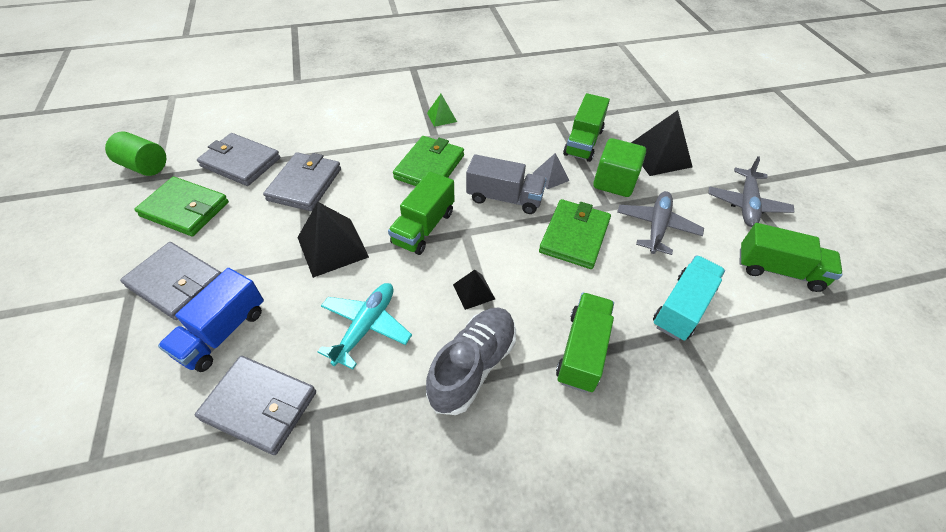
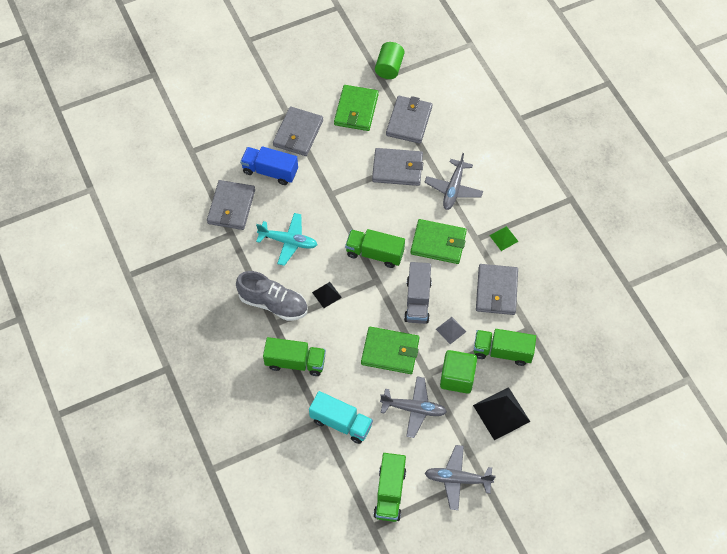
camera: 80 degrees right, 10 degrees up
black pyramid [297,202,369,278] -> none
none -> grey plane [424,153,483,210]
none -> grey wallet [476,264,518,315]

